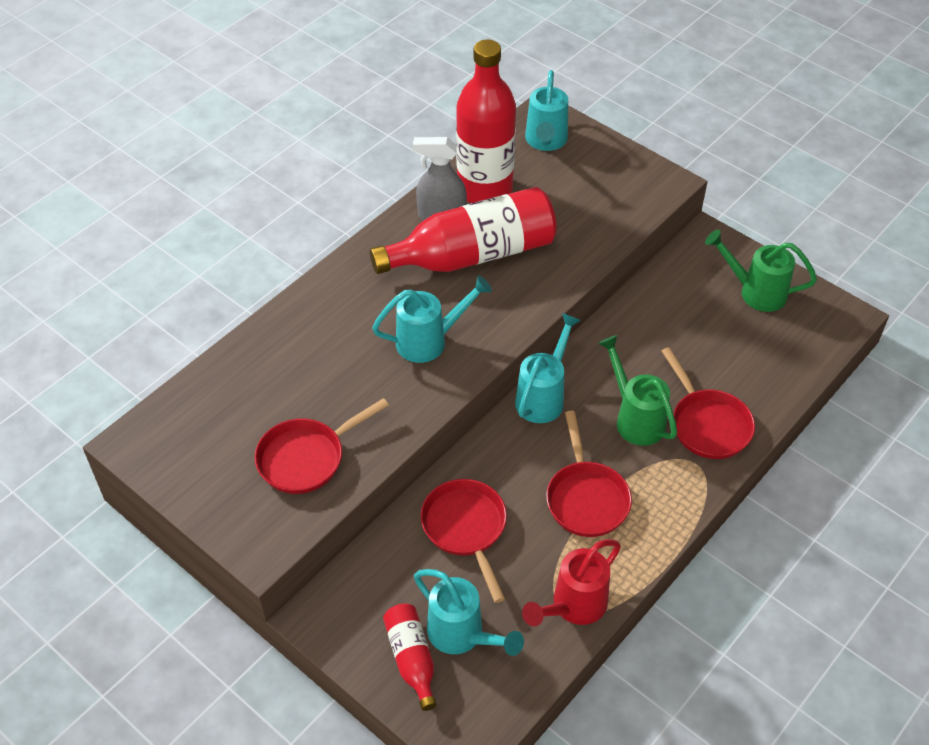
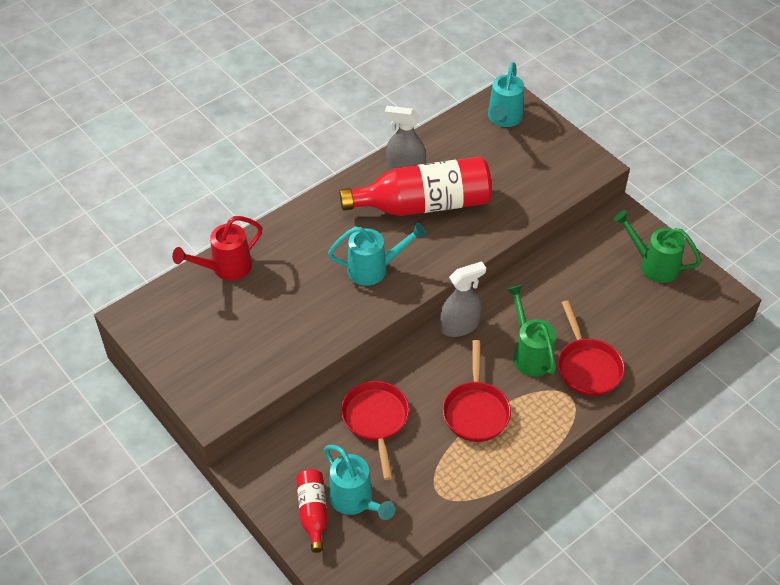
camera: 10 degrees right, 0 degrees up
red pan [254,398,389,494] -> none
red bottle [456,39,516,203] -> none
turquoise watering can [515,313,581,423] -> grey spray bottle [441,261,486,337]
red watering can [522,539,621,626] -> red watering can moved to [172,216,262,280]

